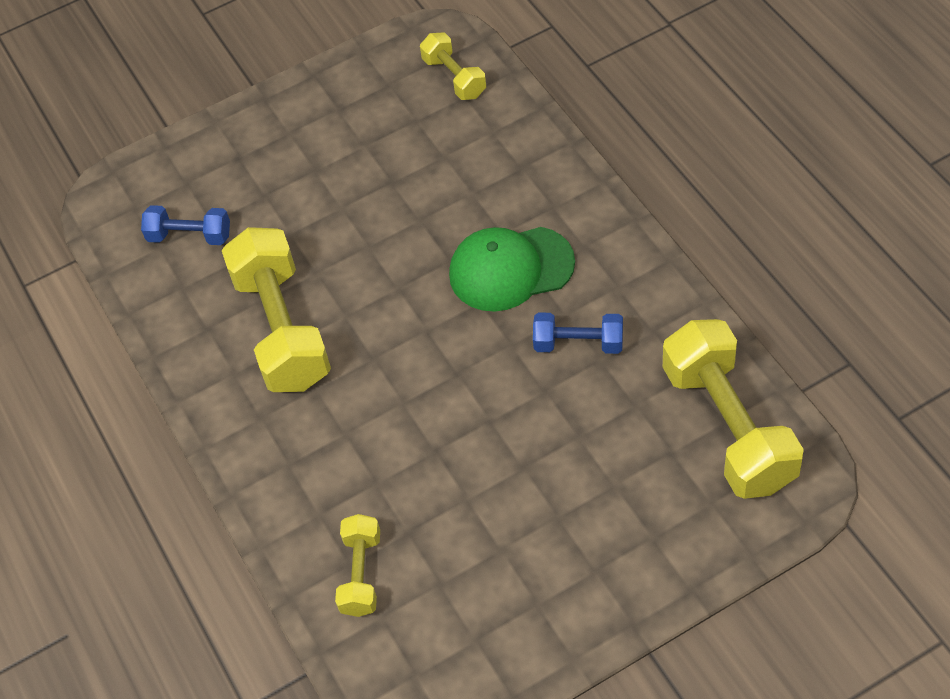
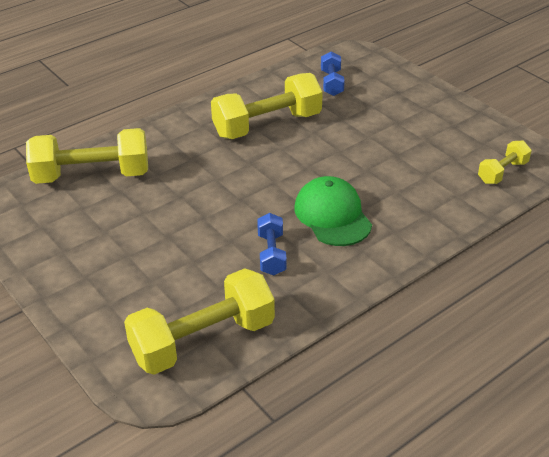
camera: 75 degrees right, 15 degrees down
yellow dumbbell [335,514,380,617] -> yellow dumbbell [26,128,148,184], size x1.93

